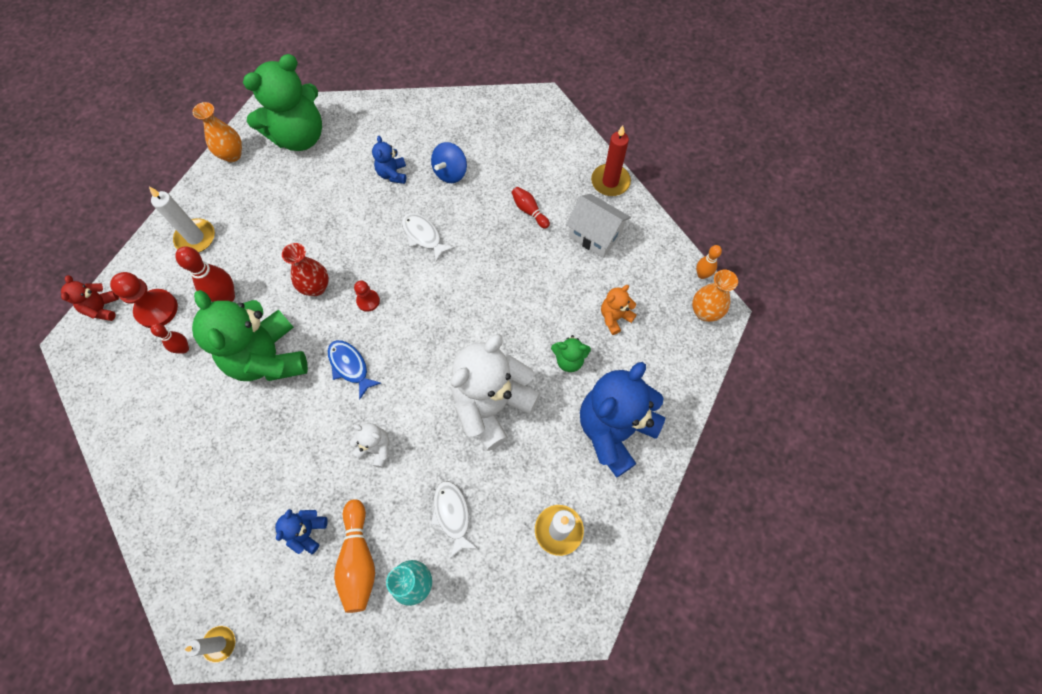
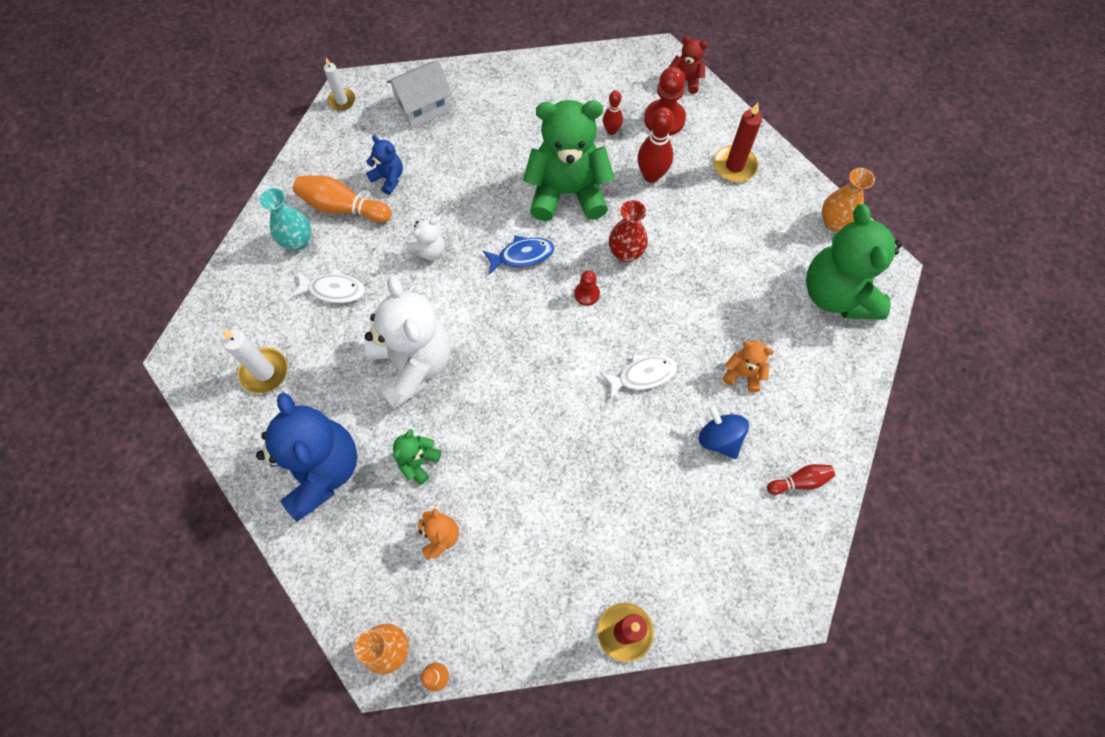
camera: 115 degrees right, 0 degrees up
white candle [149,187,215,253] -> red candle [714,103,762,182]
blue teddy bear [372,136,406,184] -> orange teddy bear [723,341,774,392]
red bowling pin [512,187,550,229] -> red bowling pin moved to [767,464,835,495]
white house [566,194,631,258] -> white house moved to [386,61,452,128]

